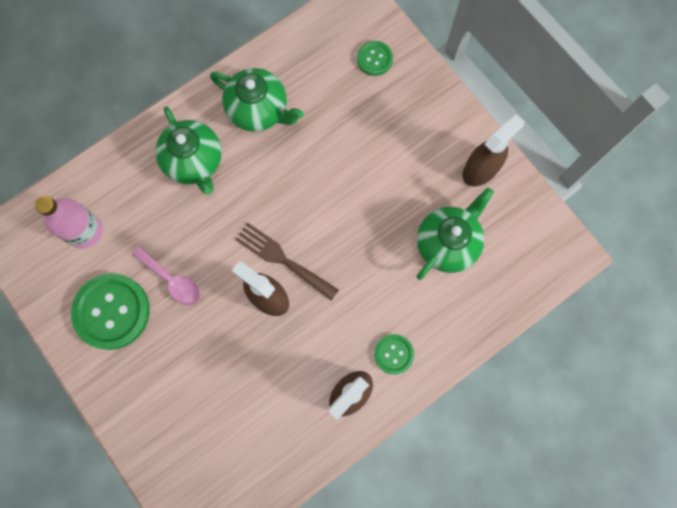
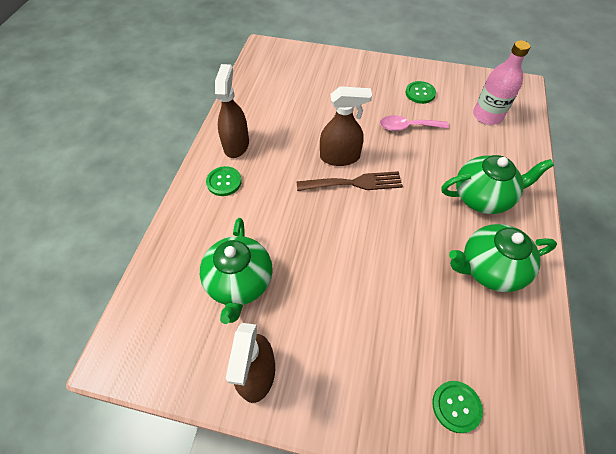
camera: 140 degrees right, 20 degrees down
green button [71,273,150,350] -> green button [406,81,436,104], size x0.52
green teapot [155,107,222,195] -> green teapot turned 150 degrees clockwise [441,155,554,214]

